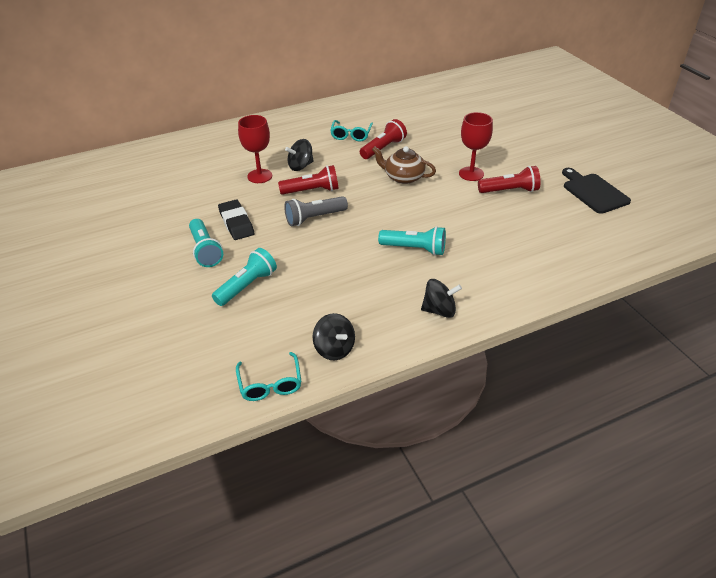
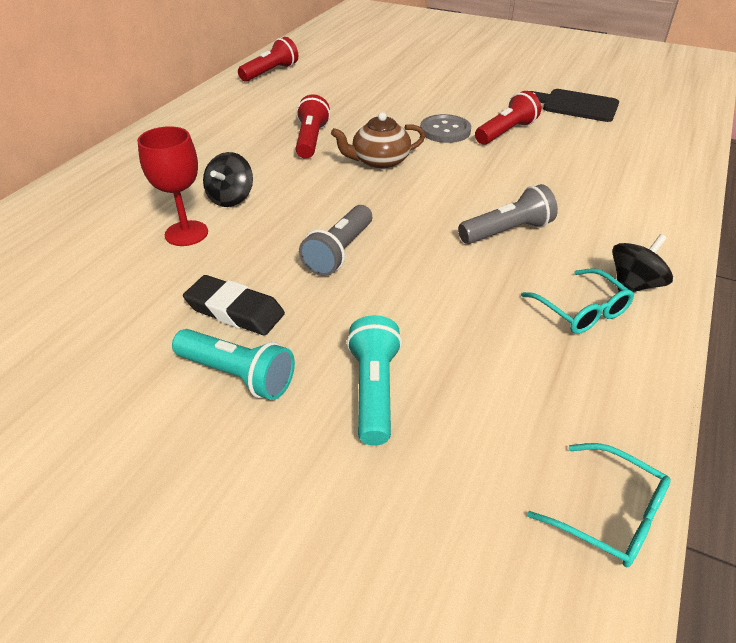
camera: 40 degrees left, 0 degrees up
red flashlight [278,165,339,195] -> red flashlight moved to [238,37,298,82]
black spinning top [312,313,355,360] -> none
turquoise glasses [330,120,373,141] -> turquoise glasses moved to [521,268,634,334]
turquoise flashlight [378,226,446,256] -> grey flashlight [458,184,558,244]
red goblet [459,112,493,181] -> grey button [420,114,471,143]

